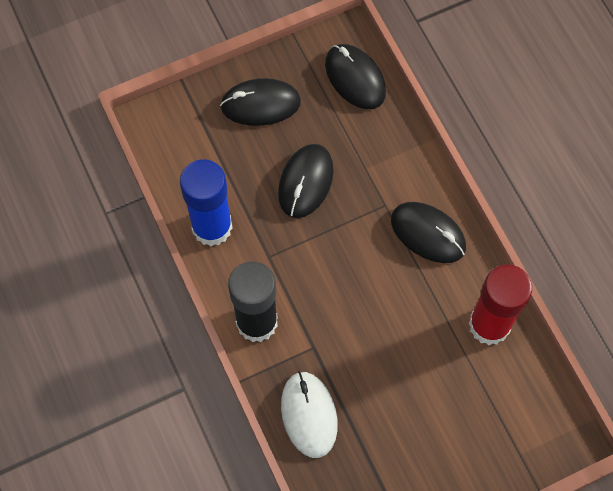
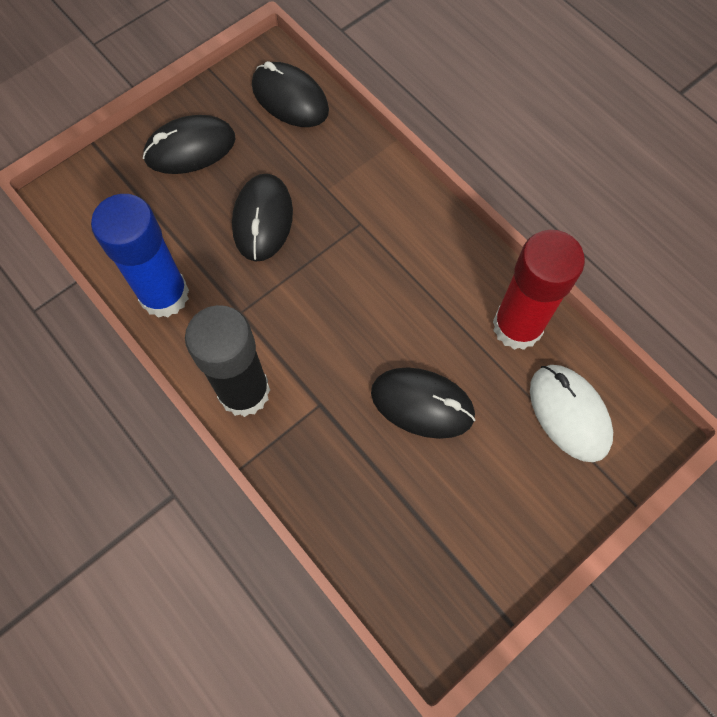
camera: 15 degrees left, 0 degrees up
white mouse [281,371,338,458] -> white mouse moved to [530,365,613,462]
black mouse [391,202,466,263] -> black mouse moved to [371,368,475,439]

